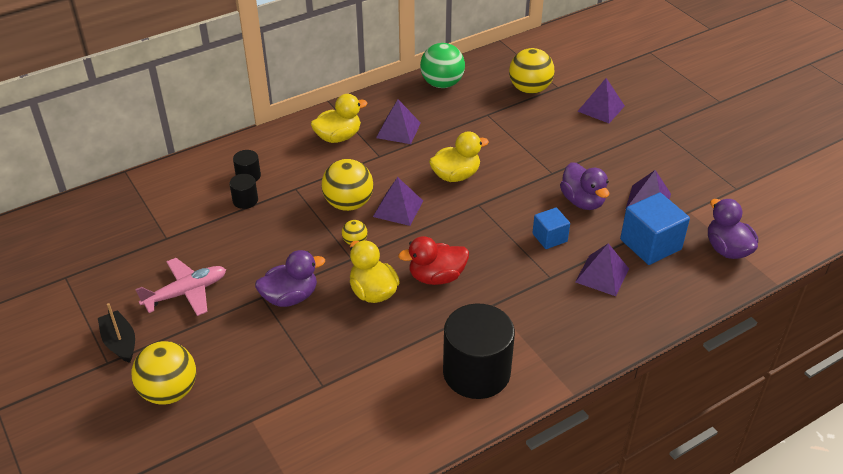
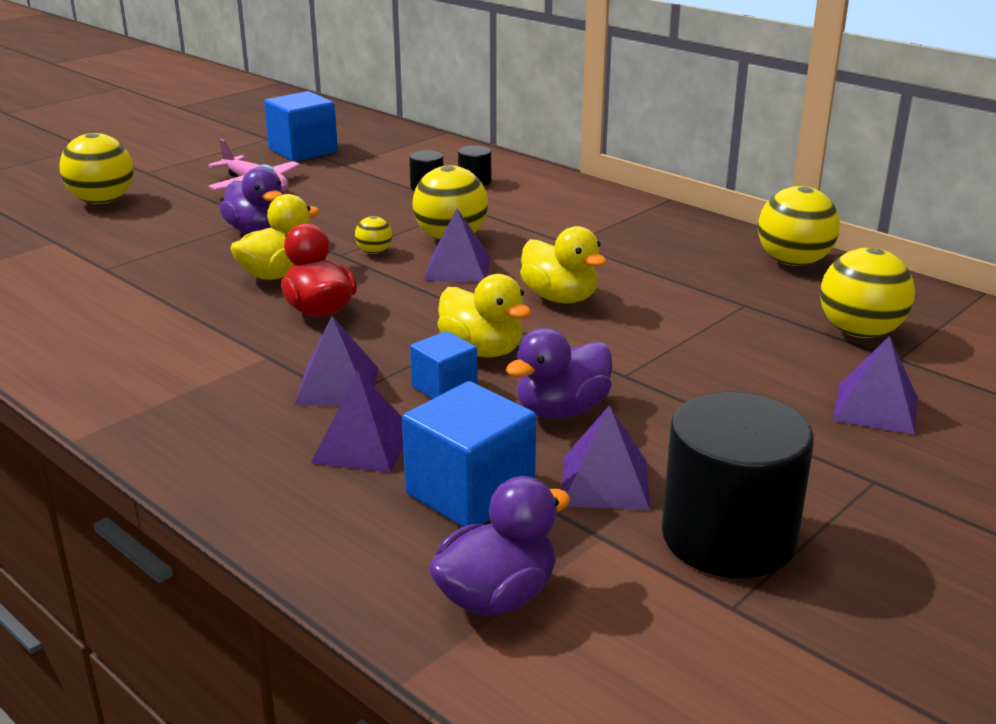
camera: 75 degrees right, 15 degrees down
black boat [98,303,135,363] -> none
yellow duck [311,94,368,143] -> yellow duck moved to [437,274,531,357]
purple pyramid [376,100,421,144] -> purple pyramid moved to [294,316,379,405]
green ball [420,43,465,88] -> yellow ball [758,186,840,266]
black cylinder [443,304,515,399] -> black cylinder moved to [662,392,814,578]
none -> blue cube [264,91,338,162]

